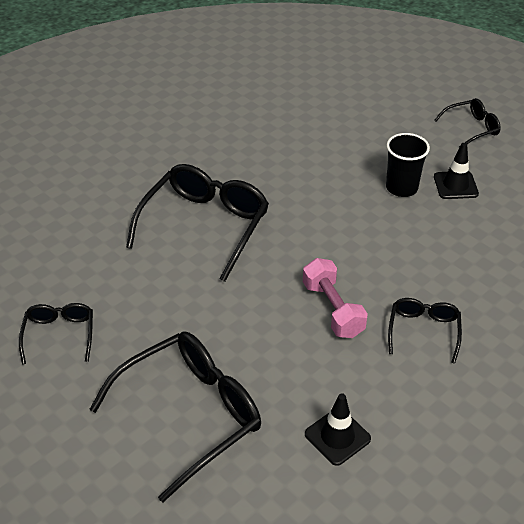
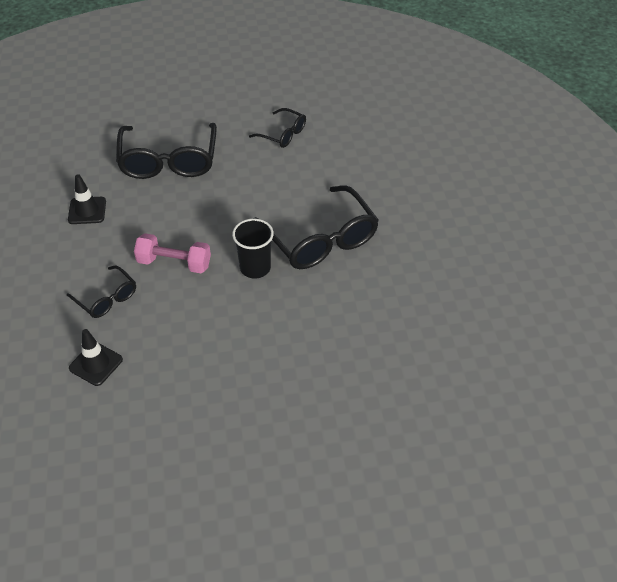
camera: 125 degrees right, 5 degrees up
black cup [386,133,430,197] -> black cup moved to [232,219,274,279]
black glasses [434,98,501,148] -> none
black traffic cone [434,143,479,199] -> black traffic cone moved to [69,329,123,386]

